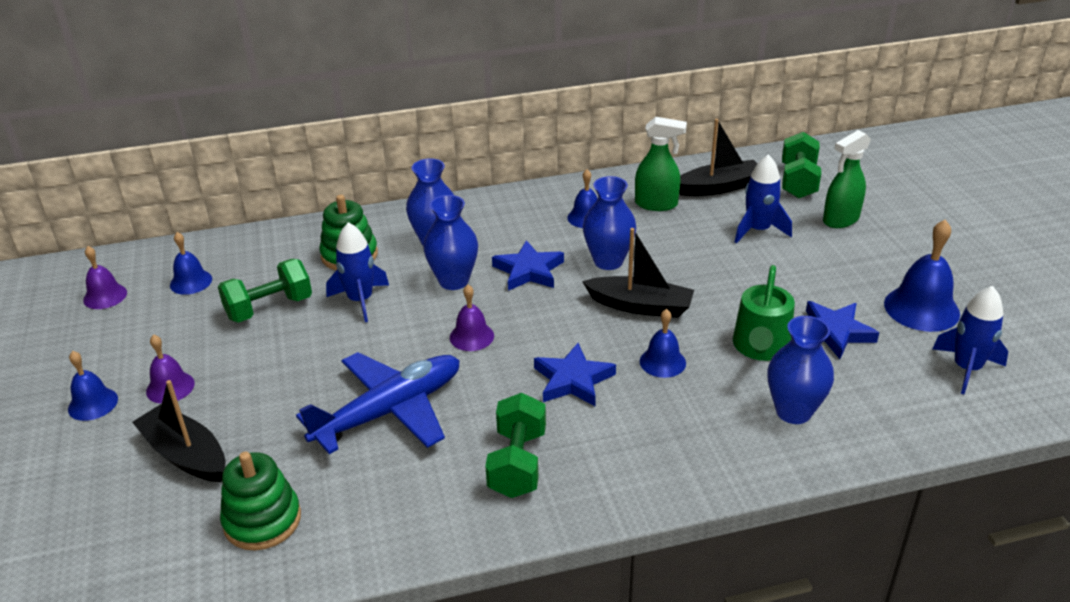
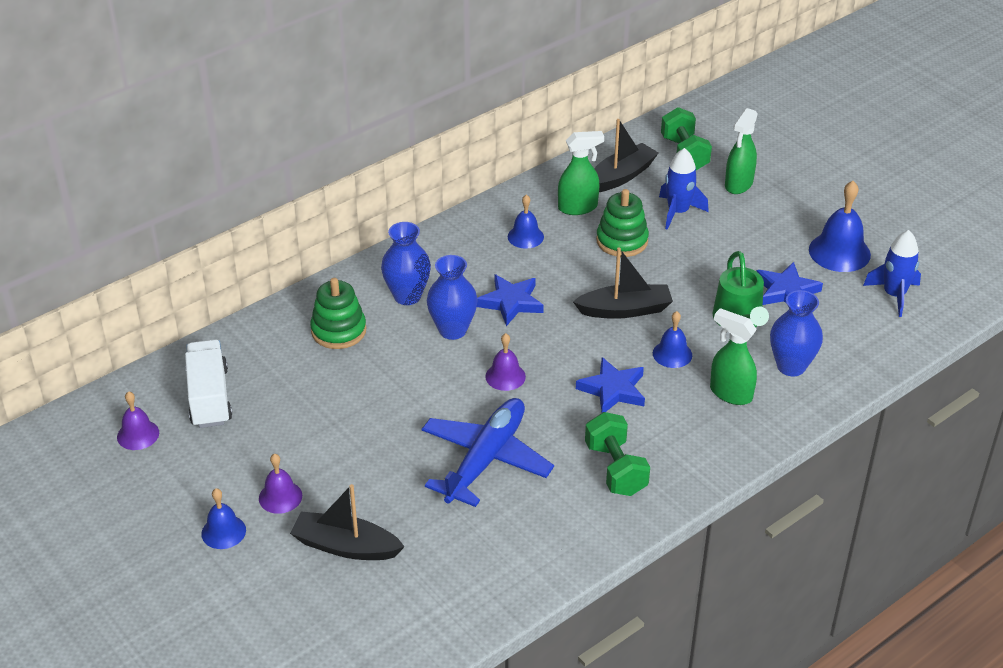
camera: 25 degrees left, 5 degrees up
blue bell [170,232,212,295] -> white truck [185,339,232,428]
green dumbbell [218,259,312,323] -> none
green stacking toy [220,451,301,550] -> green stacking toy moved to [596,189,649,257]
blue rocket [326,222,389,322] -> none
blue vase [583,176,636,270] -> none
none -> green spray bottle [710,308,757,405]

